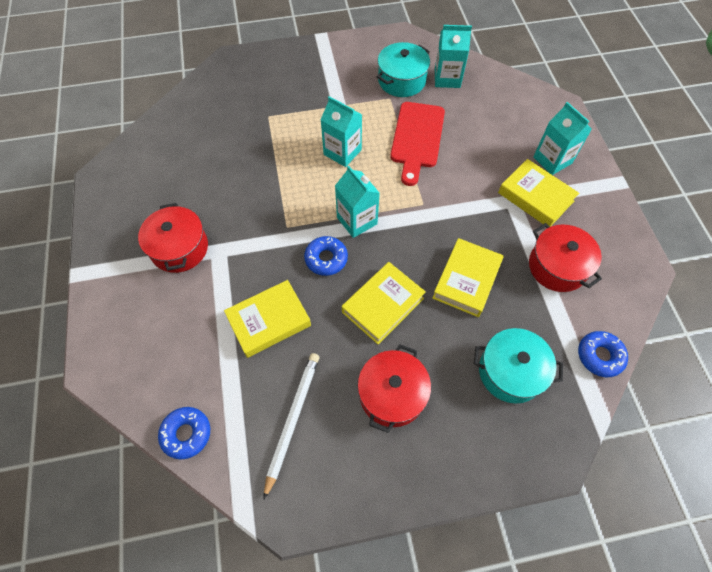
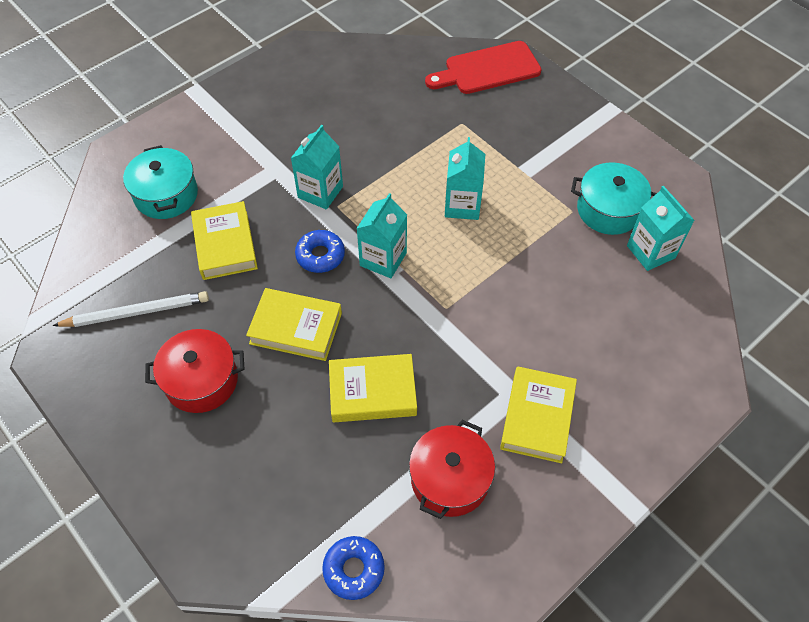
camera: 60 degrees right, 5 degrees down
red pot [138,203,208,273] -> none
blue donut [158,407,210,460] -> none
yellow book [224,280,311,358] -> yellow book turned 45 degrees clockwise [191,201,258,280]
red cutting board [390,102,445,186] -> red cutting board moved to [425,41,541,94]
turquoise pot [474,328,563,403] -> turquoise pot moved to [123,145,198,219]
turquoise carton [533,102,592,175] -> turquoise carton moved to [291,125,343,210]

